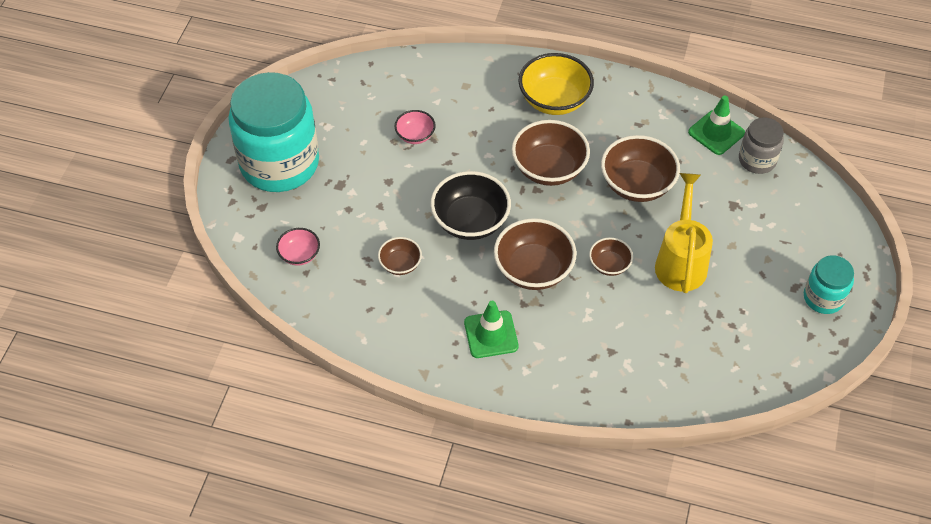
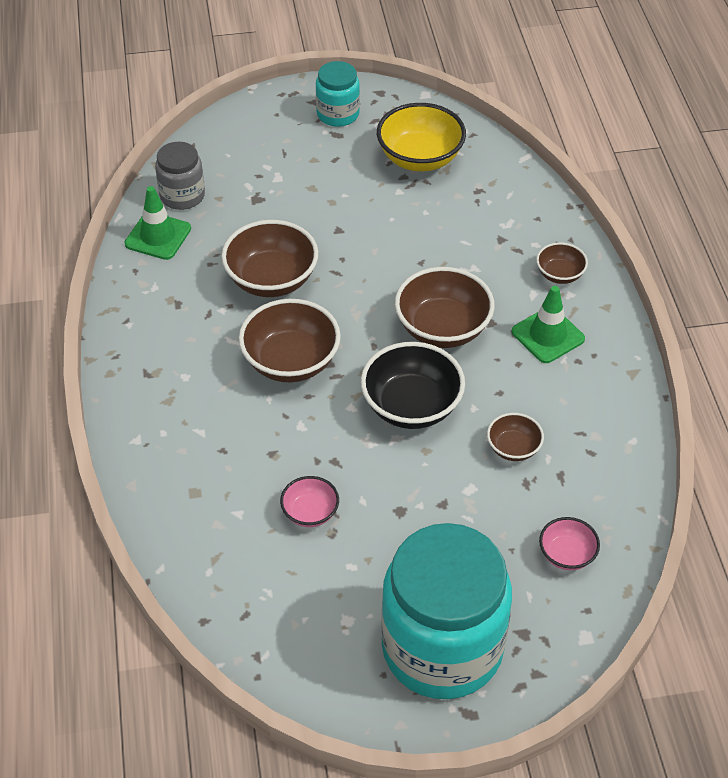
camera: 115 degrees left, 5 degrees down
yellow bowl [519,53,594,115] -> yellow bowl moved to [377,103,466,171]
brown bowl [589,237,633,276] -> brown bowl moved to [536,242,588,284]
yellow watering can [655,173,713,293] -> none

